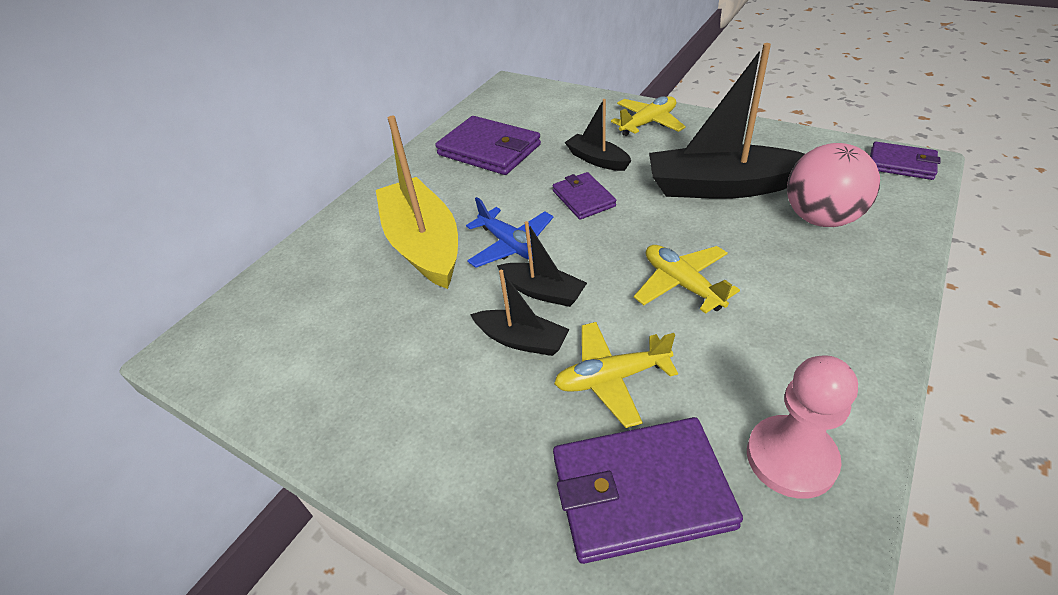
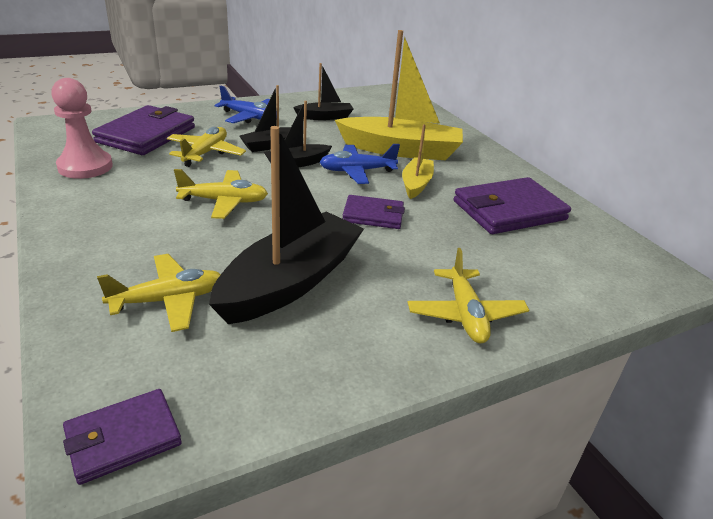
camera: 115 degrees right, 10 degrees down
black boat [565,99,631,171] -> black boat moved to [293,63,354,120]
pink ball [787,143,880,227] -> yellow plane [97,254,221,332]
none -> blue plane [215,85,270,123]
none -> yellow boat [402,125,434,199]

